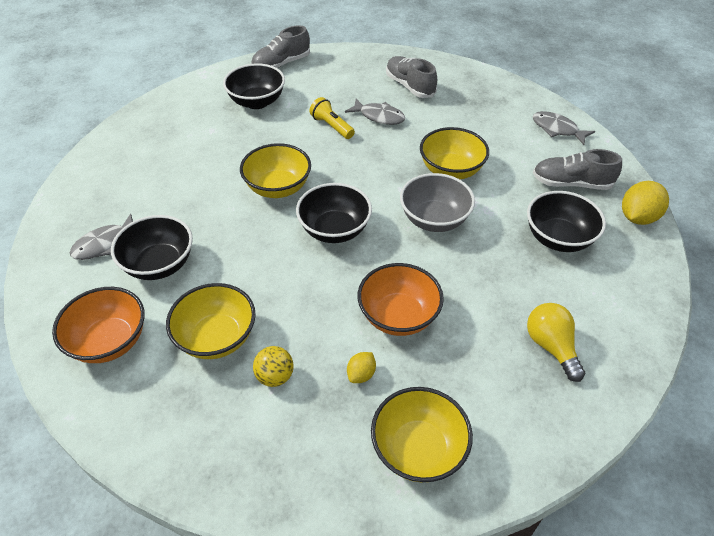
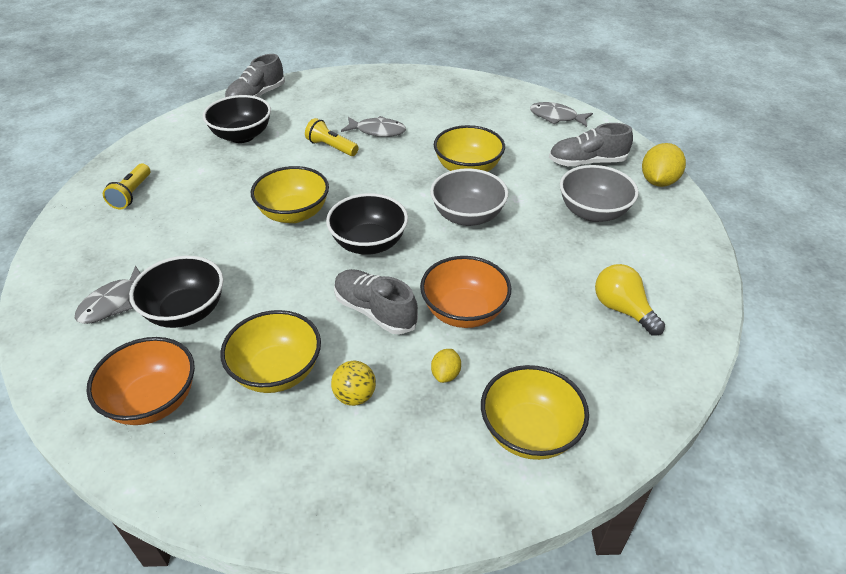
camera: 15 degrees left, 5 degrees down
grey shoe [386,56,437,98] -> grey shoe moved to [334,269,418,334]
black bowl [527,191,606,252] -> grey bowl [560,165,639,222]
none -> yellow flashlight [103,164,150,209]

